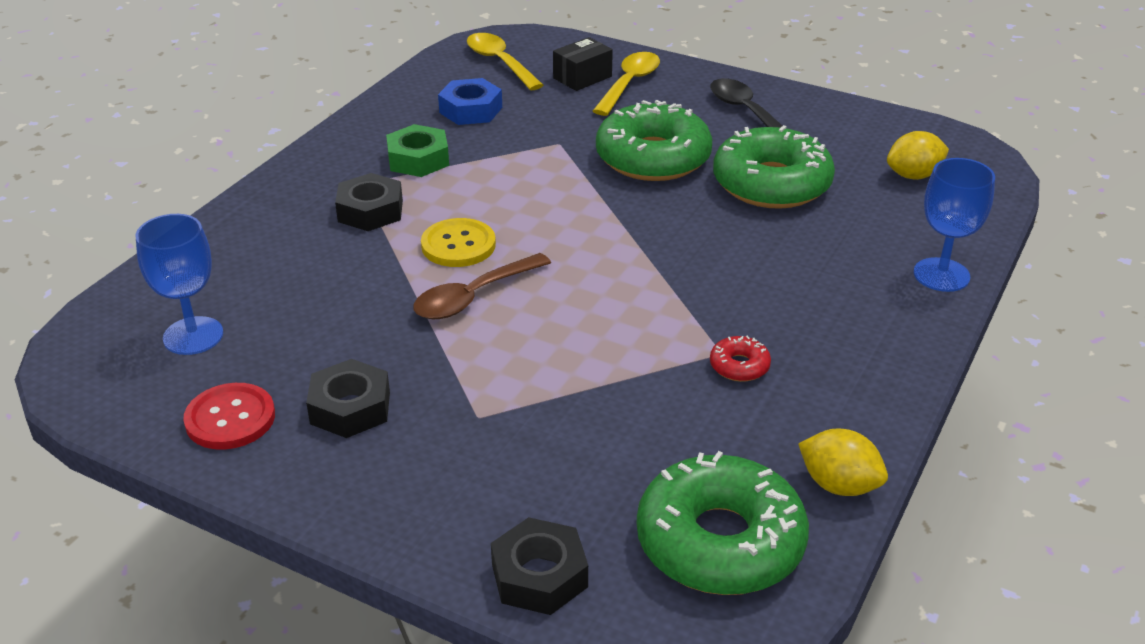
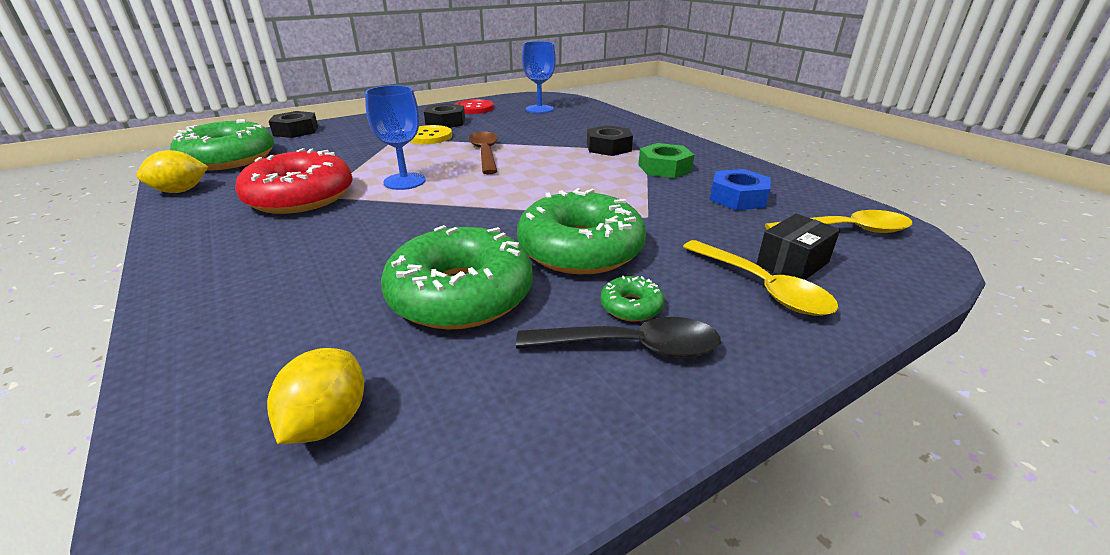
camera: 120 degrees right, 5 degrees down
yellow button [421,218,496,267] -> yellow button moved to [410,125,452,144]
black box [553,37,613,91] -> black box turned 60 degrees clockwise [756,214,840,280]
red donut [710,336,771,382] -> red donut [235,148,353,214], size x2.39
blue goblet [913,158,995,292] -> blue goblet moved to [365,85,426,190]
none -> green donut [600,276,665,322]

